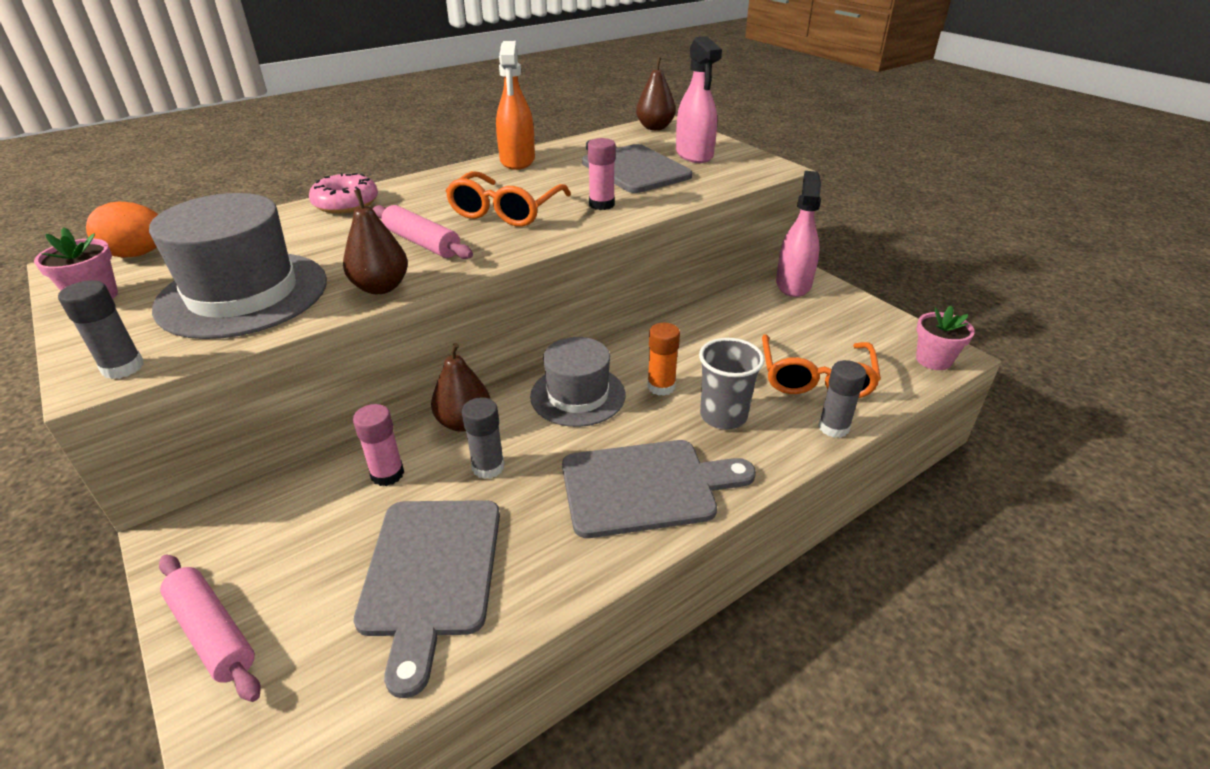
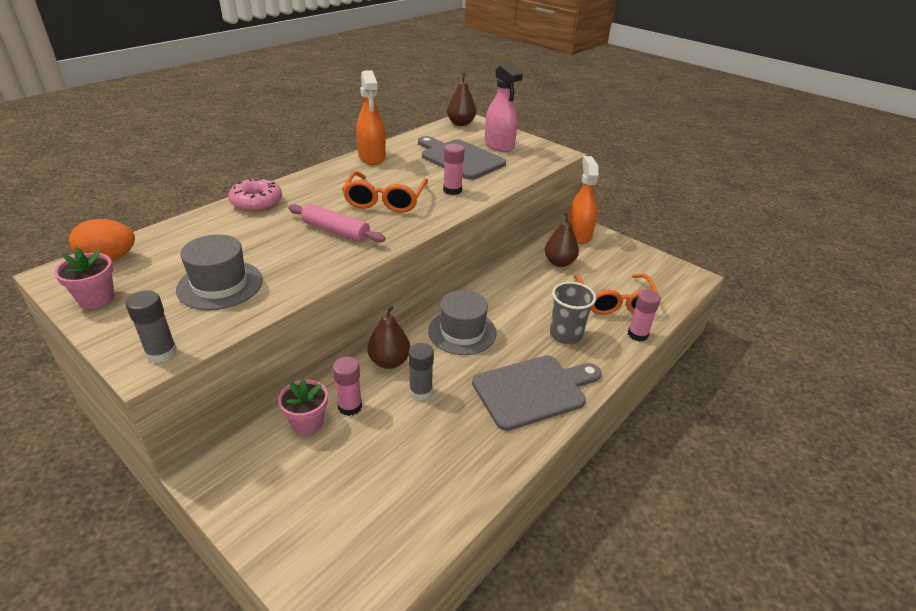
camera: 15 degrees left, 0 degrees up
grey hat [149,193,327,339] -> grey hat [176,234,263,310], size x0.66
pink rolling pin [159,555,261,702] -> none
brown pear [343,189,408,294] -> brown pear moved to [545,212,579,267]
grey cutting board [354,500,500,698] -> none
orange glue stick [647,323,680,396] -> none
pink spray bottle [776,171,821,297] -> orange spray bottle [568,156,599,244]
grey glue stick [818,360,866,438] -> pink glue stick [628,290,661,342]
pink flower pot [916,306,975,370] -> pink flower pot moved to [278,379,328,435]

